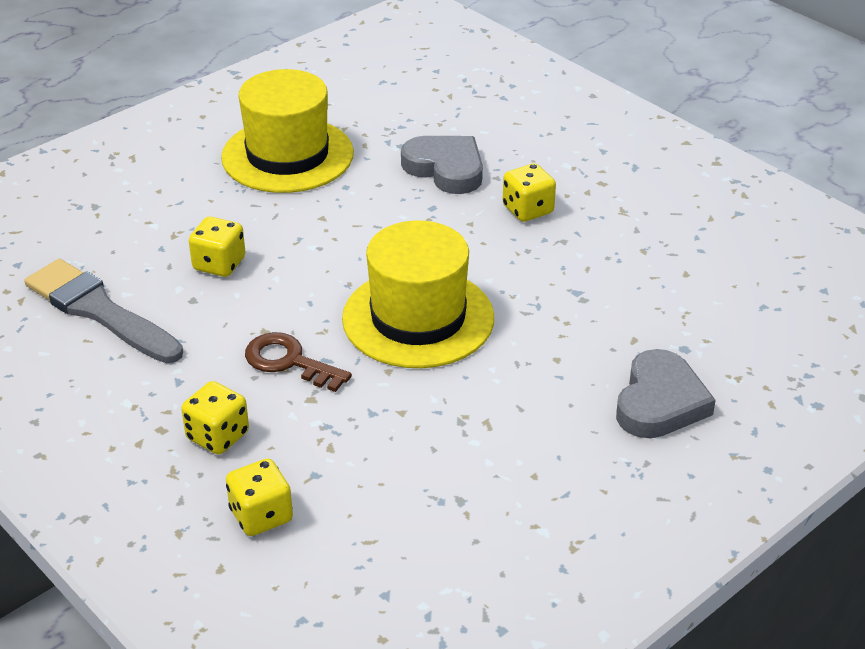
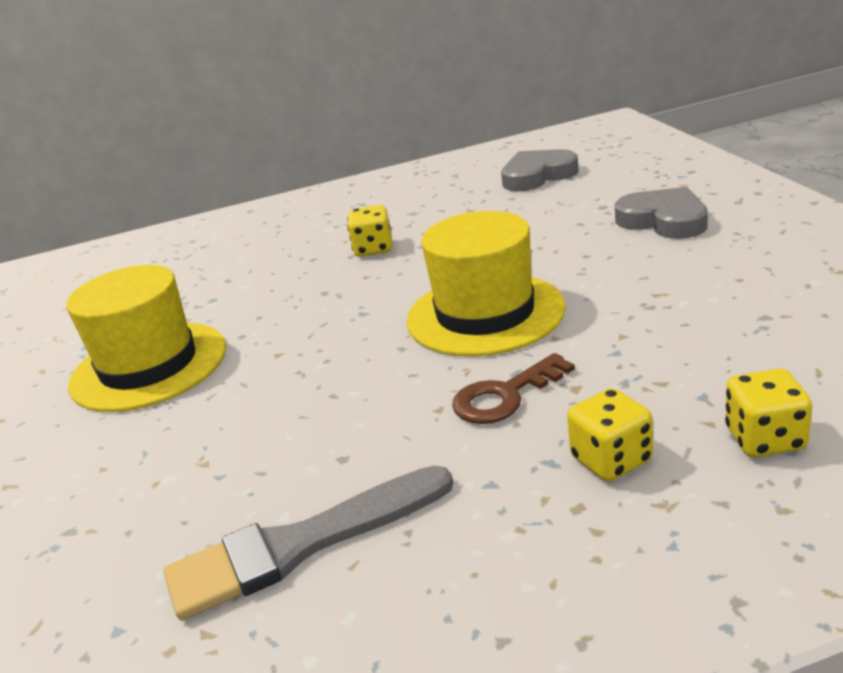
camera: 60 degrees left, 10 degrees down
yellow dice [189,217,245,277] -> none
grey heart [401,136,483,194] -> grey heart moved to [501,149,578,191]

